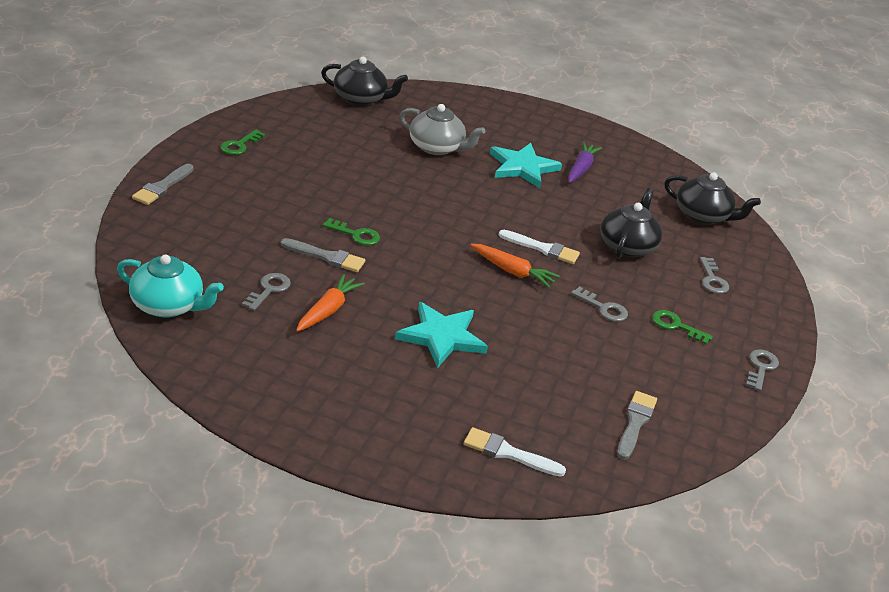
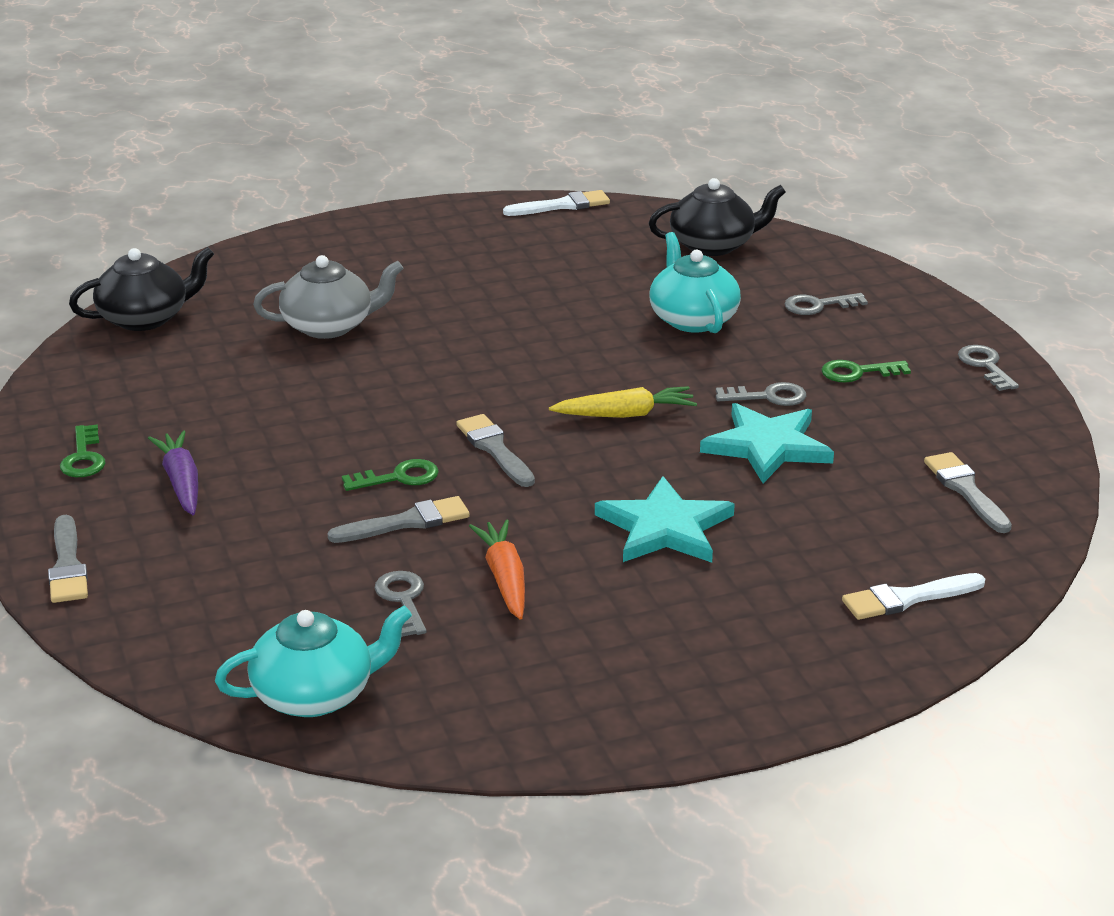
camera: 35 degrees left, 5 degrees down
orange carrot [470,244,560,288] -> yellow carrot [549,386,697,418]
turquoise star [490,143,562,188] -> turquoise star moved to [700,403,834,483]
white brush [499,230,580,264] -> white brush moved to [503,190,610,216]
purple carrot [568,142,602,183] -> purple carrot moved to [148,430,198,515]
black teapot [600,188,662,258] -> turquoise teapot [649,232,741,333]
grey key [700,257,729,294] -> grey key turned 120 degrees clockwise [785,293,868,315]
none -> grey brush [456,414,535,487]

